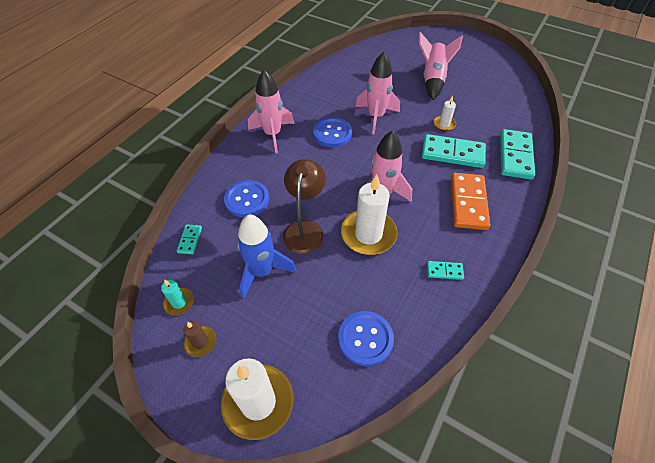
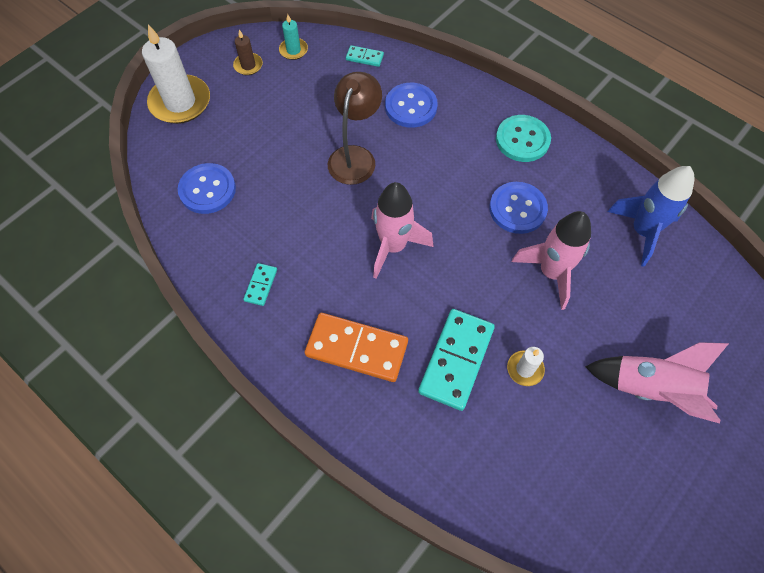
camera: 100 degrees right, 10 degrees up
blue rocket [237,214,296,299] -> blue rocket moved to [607,166,694,267]
pink rocket [248,70,294,153] -> turquoise button [496,115,551,162]
brown lamp [283,159,326,254] -> brown lamp turned 90 degrees counterclockwise [328,72,382,185]
white candle [341,174,398,255] -> none
turquoise domino [500,129,535,180] -> none

